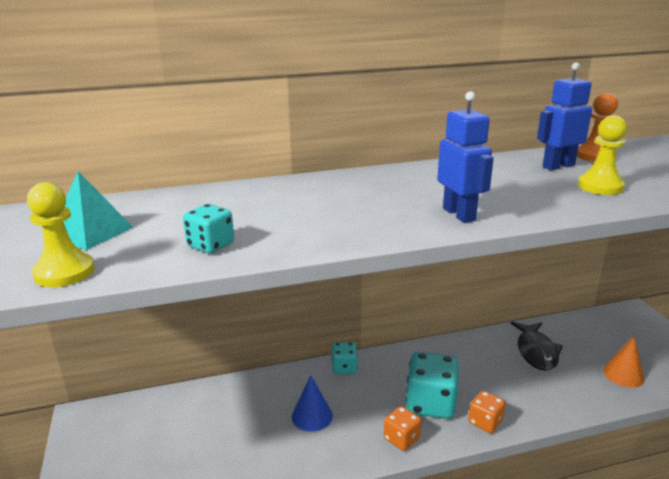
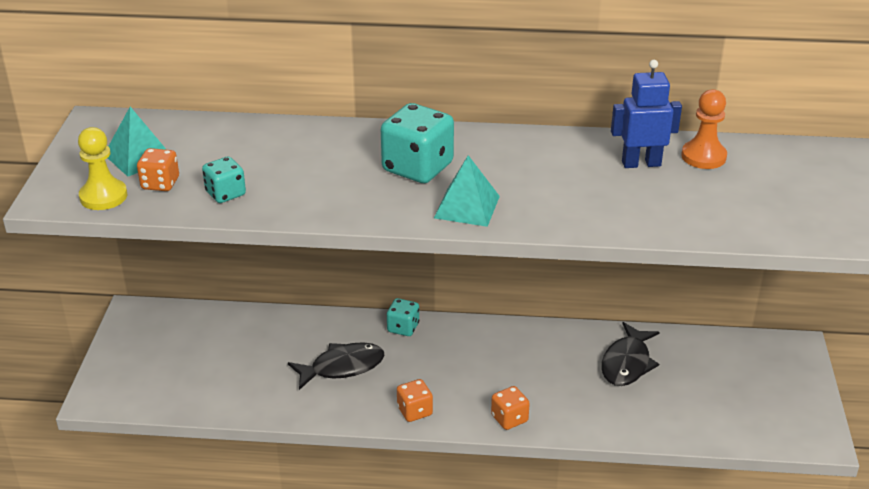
camera: 20 degrees right, 10 degrees up
blue cone [292,375,333,432] -> black fish [288,342,385,390]
turquoise dice [406,352,459,419] -> turquoise dice moved to [381,103,454,183]
blue robot [437,91,494,223] -> turquoise pyramid [434,155,500,227]
yellow pawn [578,115,627,195] -> none
orange cone [603,336,645,388] -> none
none -> orange dice [137,148,179,191]

